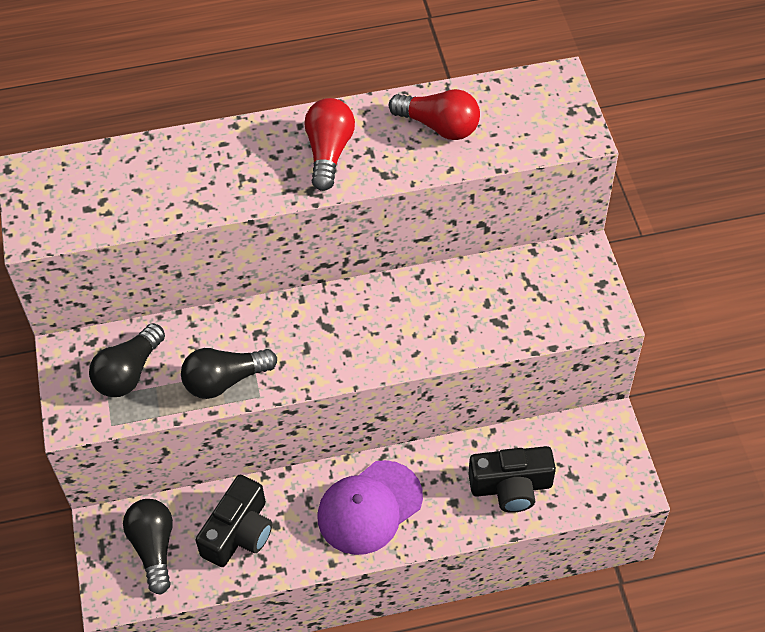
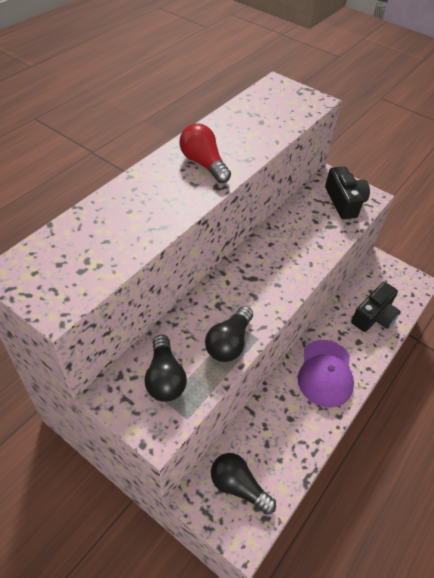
camera: 45 degrees left, 5 degrees down
black camera [196,475,272,567] -> black camera moved to [325,167,370,219]
red light bulb [389,89,480,140] -> none

